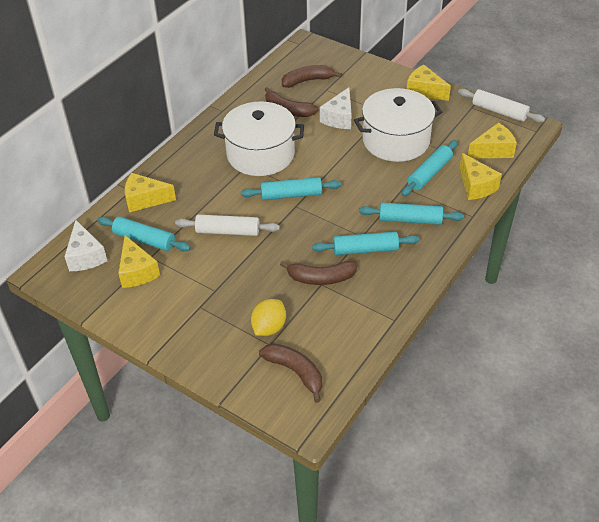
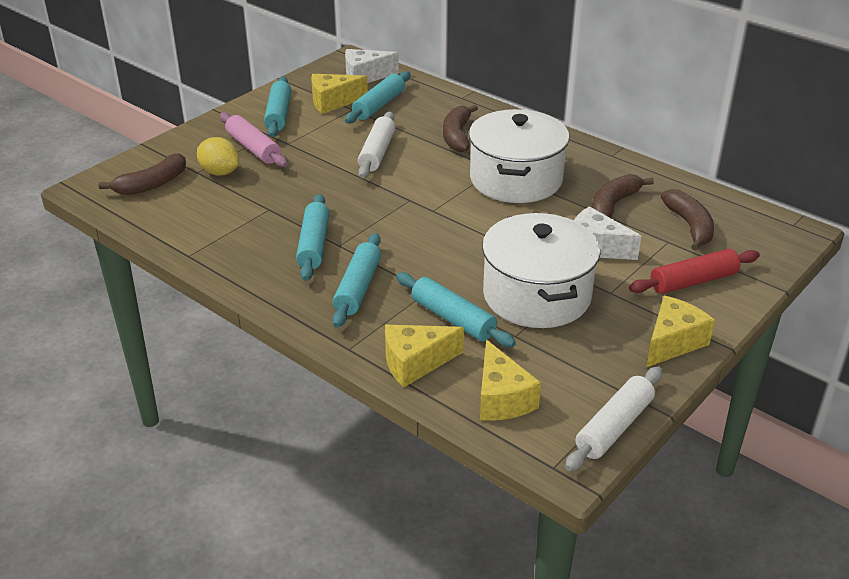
camera: 95 degrees right, 10 degrees down
yellow cheese [125,173,176,212] -> none
turquoise rolling pin [241,177,341,200] -> turquoise rolling pin moved to [264,76,291,137]
brown banana [280,261,357,285] -> brown banana moved to [443,105,478,152]
none -> pink rolling pin [220,112,288,167]
none -> red rolling pin [629,249,760,294]

